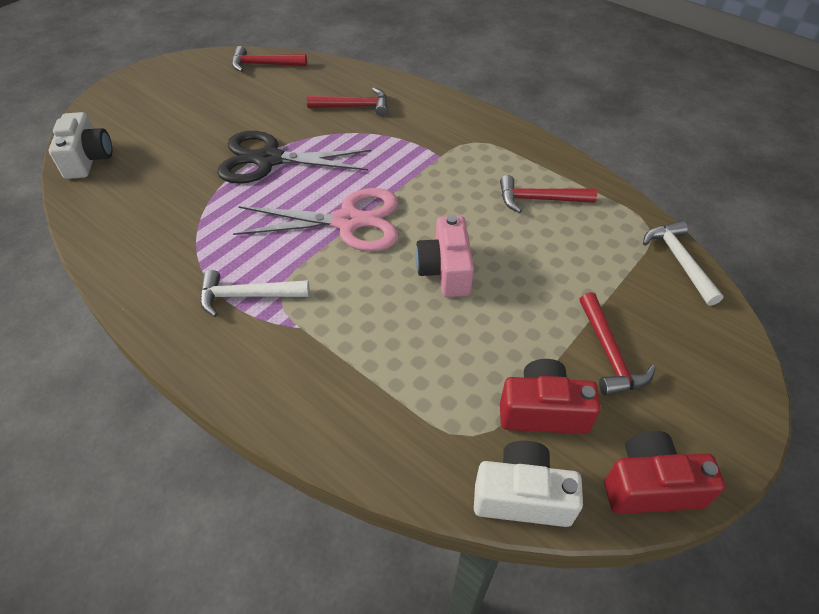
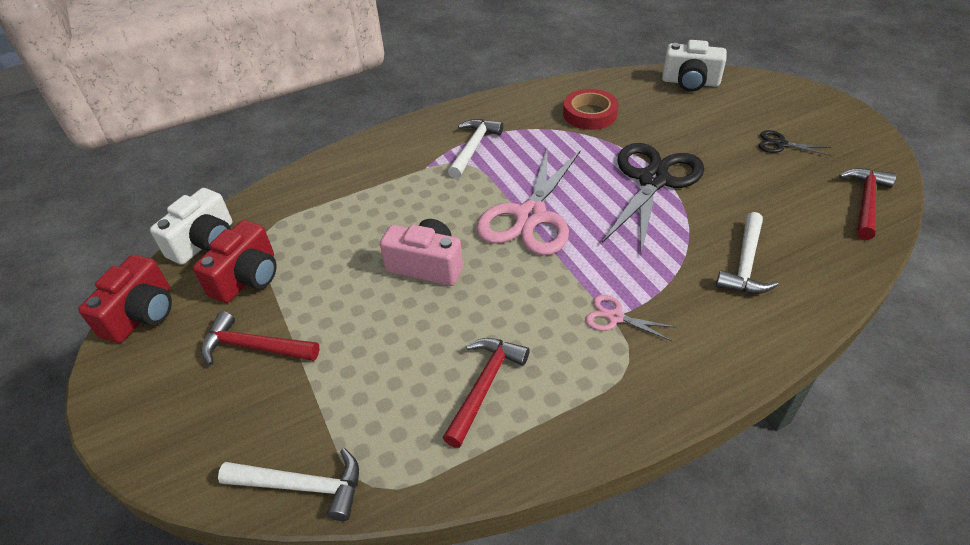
camera: 115 degrees right, 5 degrees down
red hammer [307,88,388,117] -> white hammer [716,212,778,294]
none -> red tape [563,89,619,130]
none -> pink scissors [585,295,677,341]
none -> black scissors [759,130,831,156]

